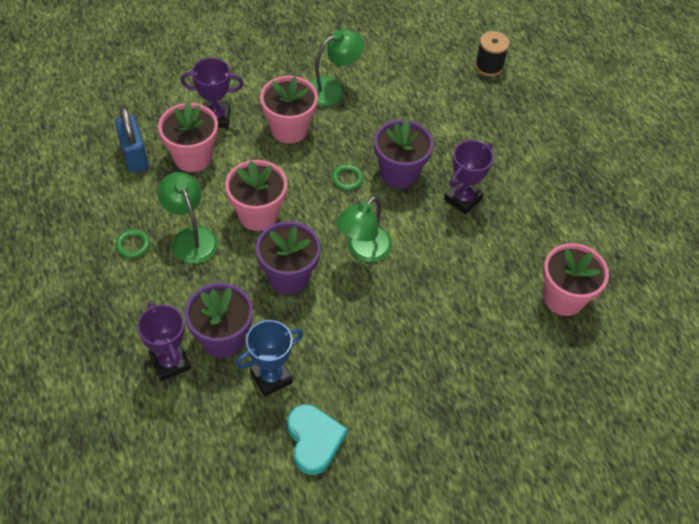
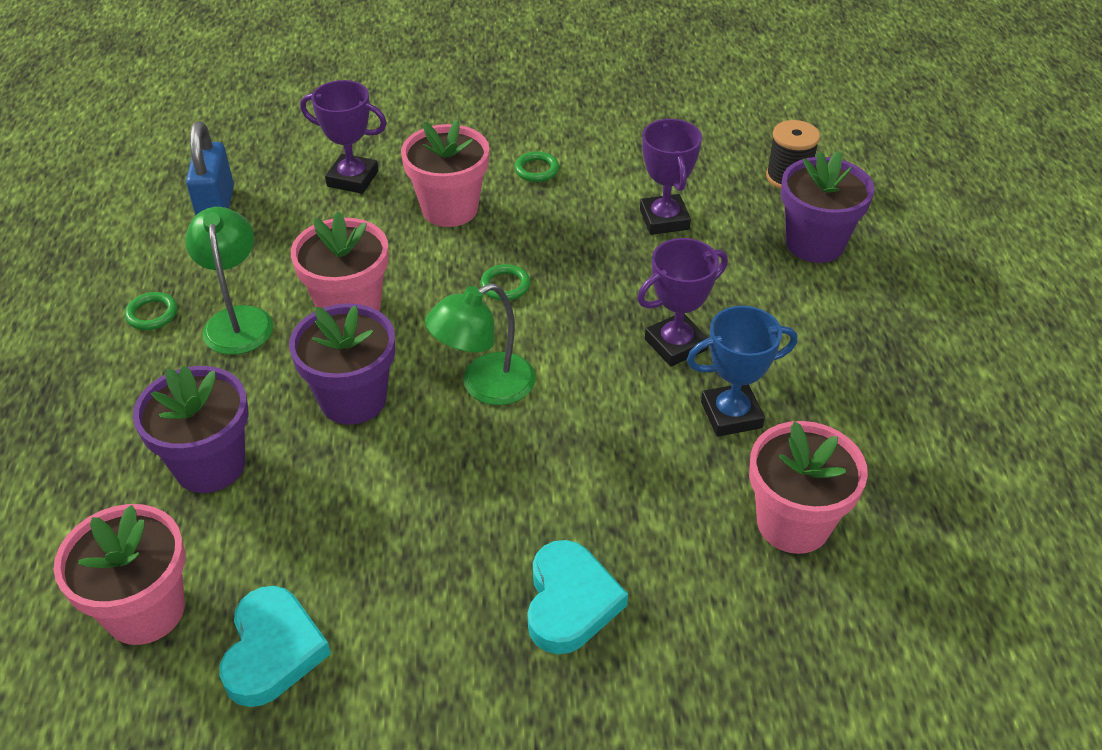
camera: 20 degrees right, 10 degrees down
purple trophy [137,302,191,381] -> purple trophy moved to [640,119,702,235]
pink flower pot [158,101,218,172] -> pink flower pot moved to [54,504,185,645]
blue trophy [235,320,303,397] -> blue trophy moved to [687,306,798,437]
green lamp [309,29,364,106] -> green ring [514,151,559,182]
purple flower pot [374,119,433,189] -> purple flower pot moved to [781,151,875,263]
none -> turquoise heart [528,540,628,654]

